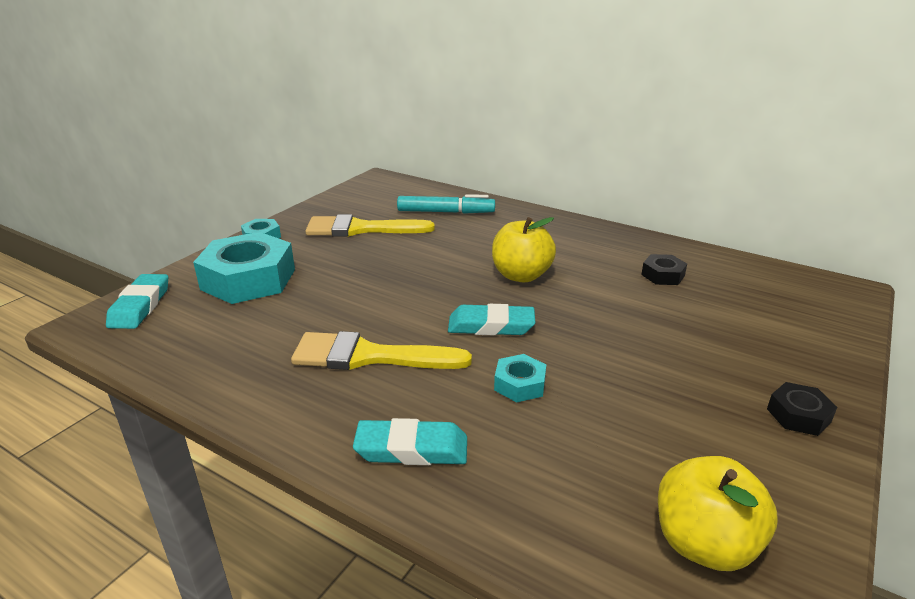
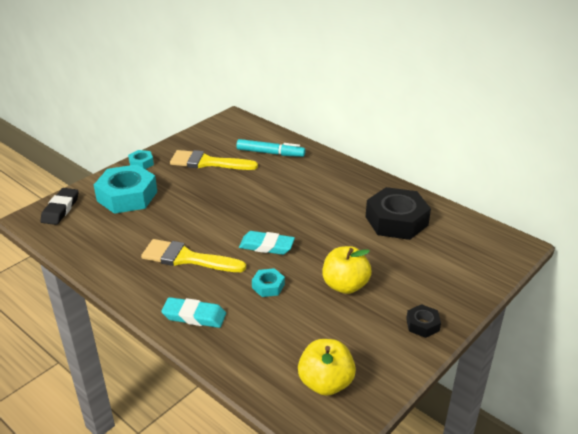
camera: 10 degrees right, 5 degrees up
turquoise eraser [106,274,168,329] -> black eraser [40,188,79,225]
yellow apple [492,217,556,282] -> yellow apple moved to [322,246,372,294]
black nut [641,254,687,285] -> black nut [366,187,431,240], size x2.15

